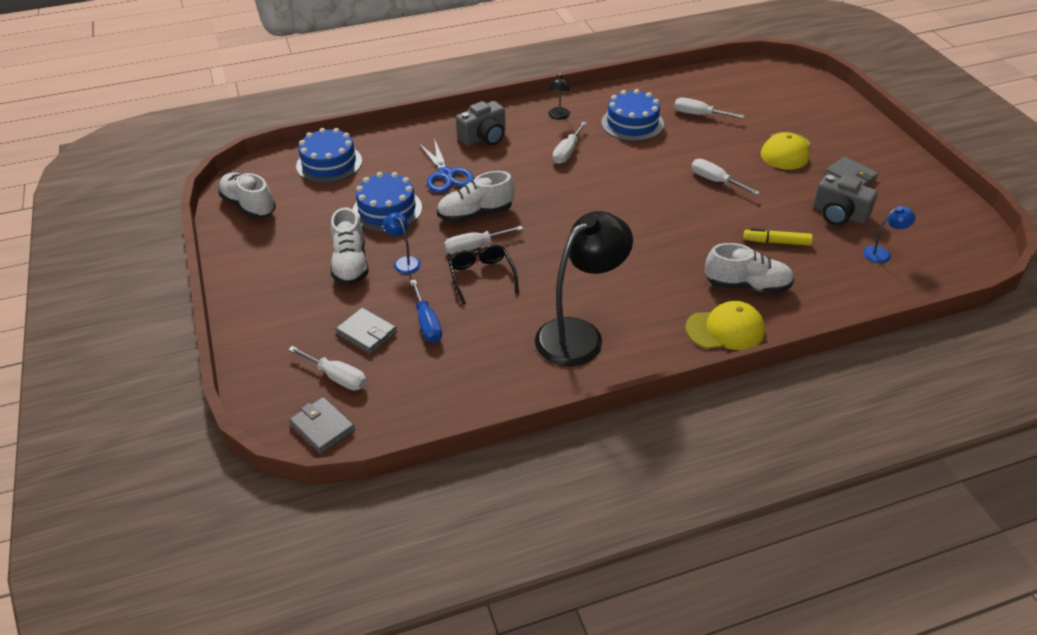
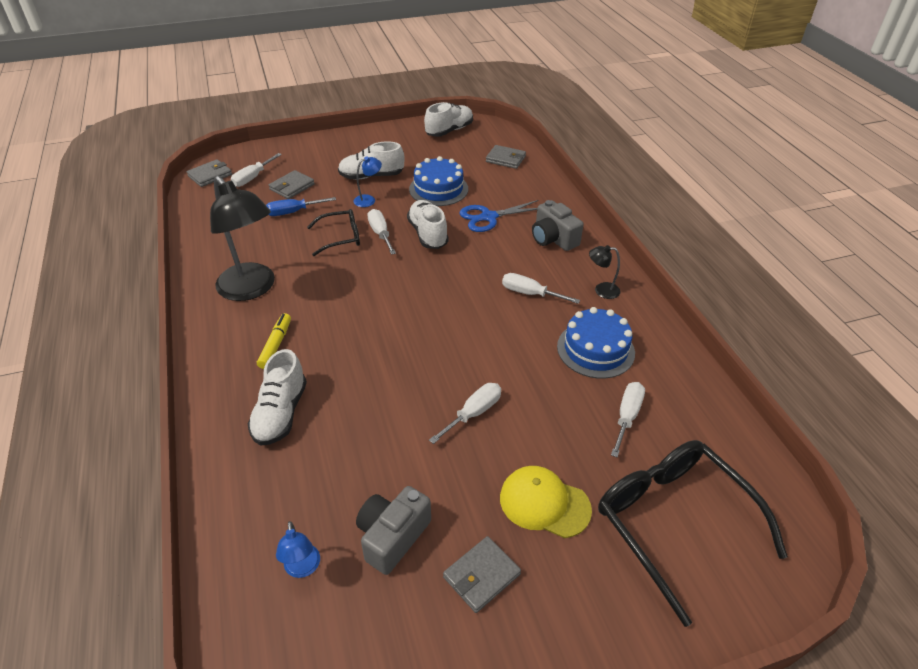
camera: 90 degrees right, 0 degrees up
blue cake [296,128,362,183] -> grey wallet [486,145,526,169]
yellow cap [685,301,765,350] -> none
yellow marker [743,228,813,246] -> yellow marker moved to [257,313,291,369]
none -> black glasses [598,440,788,627]

